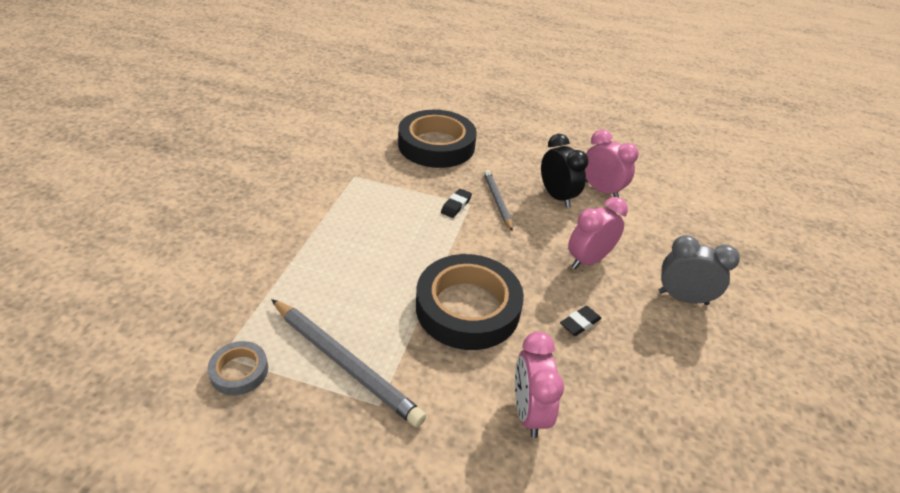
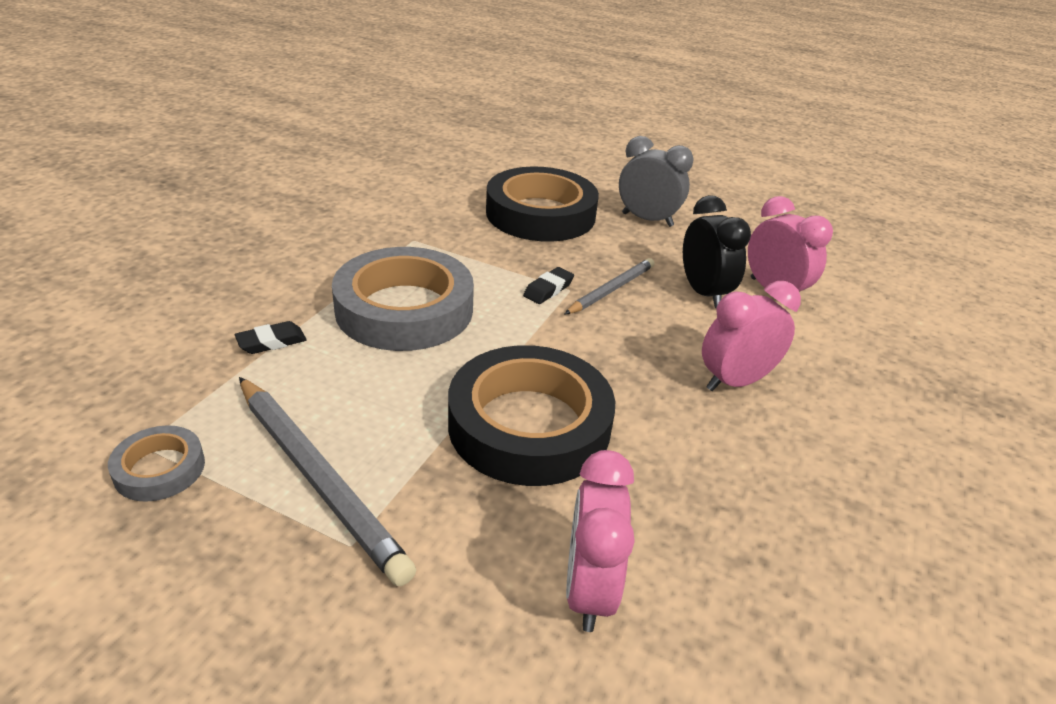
camera: 10 degrees right, 5 degrees down
grey pencil [484,170,513,231] -> grey pencil turned 45 degrees clockwise [564,258,654,315]
black eraser [560,306,601,336] -> black eraser moved to [235,321,307,354]
grey clock [659,235,740,305] -> grey clock moved to [619,136,694,227]
none -> grey tape [332,247,474,351]

